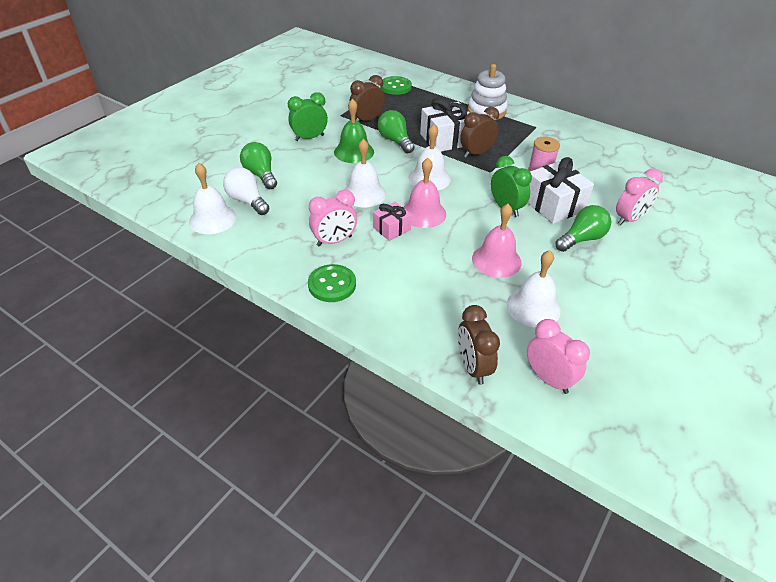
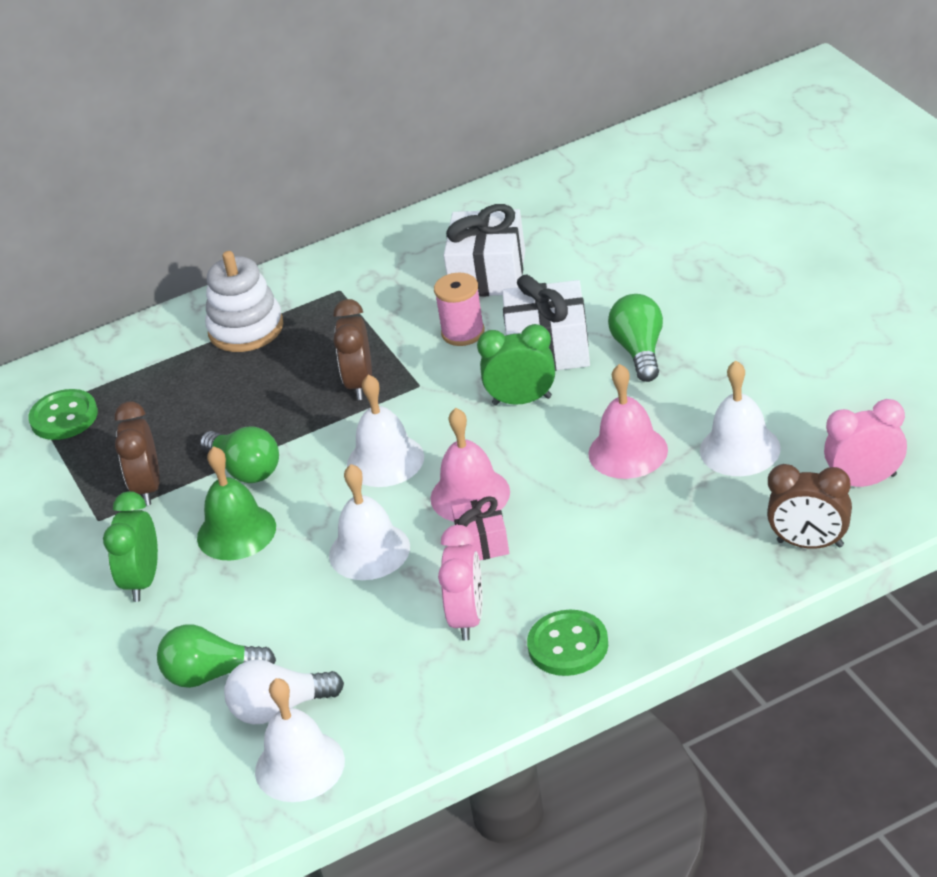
camera: 55 degrees left, 5 degrees down
green light bulb [378,110,415,154] -> green light bulb turned 135 degrees counterclockwise [200,426,279,483]
white gift [420,98,469,152] -> white gift moved to [444,204,525,297]
pink clock [616,168,663,225] -> none

